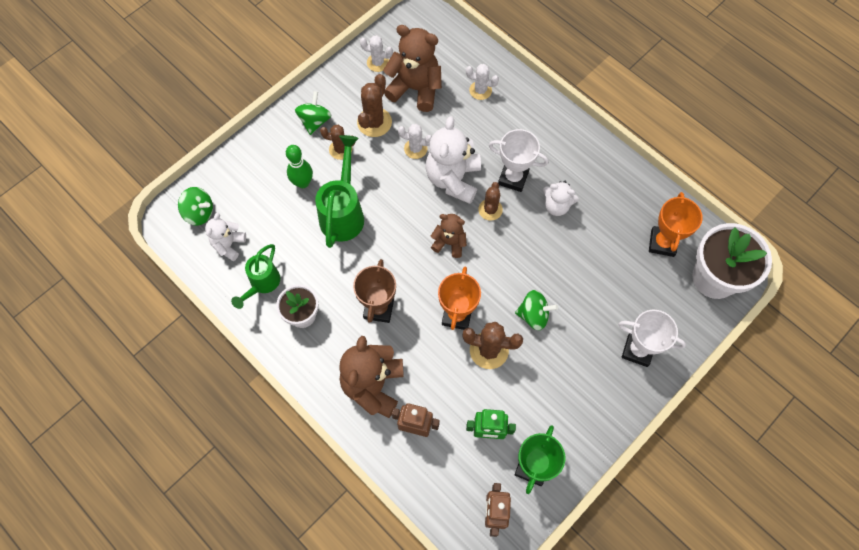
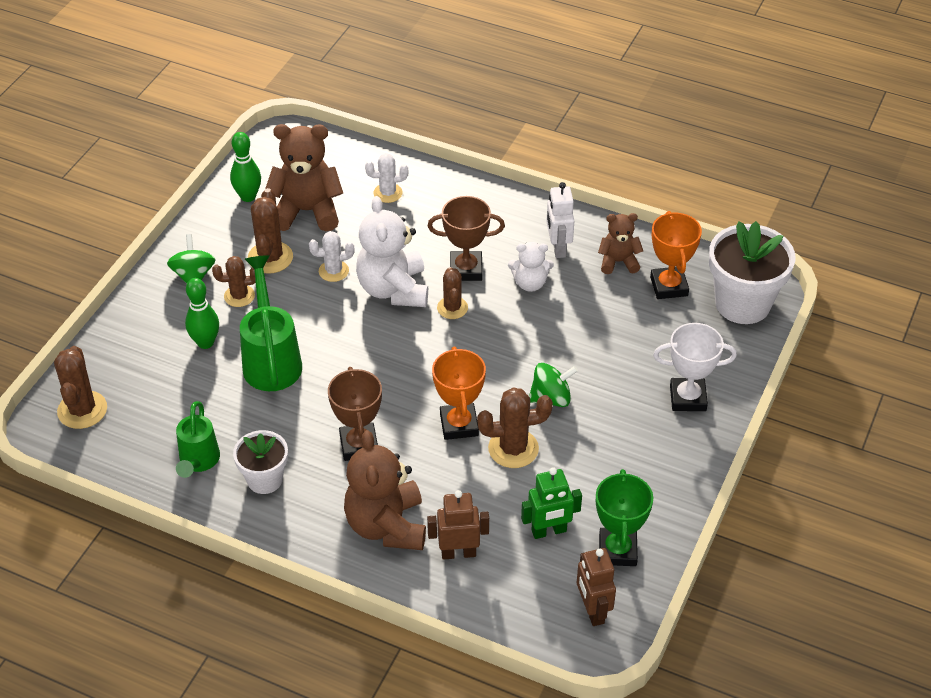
camera: 20 degrees left, 20 degrees down
green spinning top [178,187,213,226] -> brown cactus [54,346,107,429]
white teddy bear [205,213,246,261] -> none
white cactus [360,35,393,72] -> green bowling pin [230,132,261,202]
brown teddy bear [431,214,467,258] -> brown teddy bear moved to [598,213,643,274]
white trophy [489,129,549,192] -> brown trophy [428,196,505,281]
none -> white robot [546,182,574,258]

